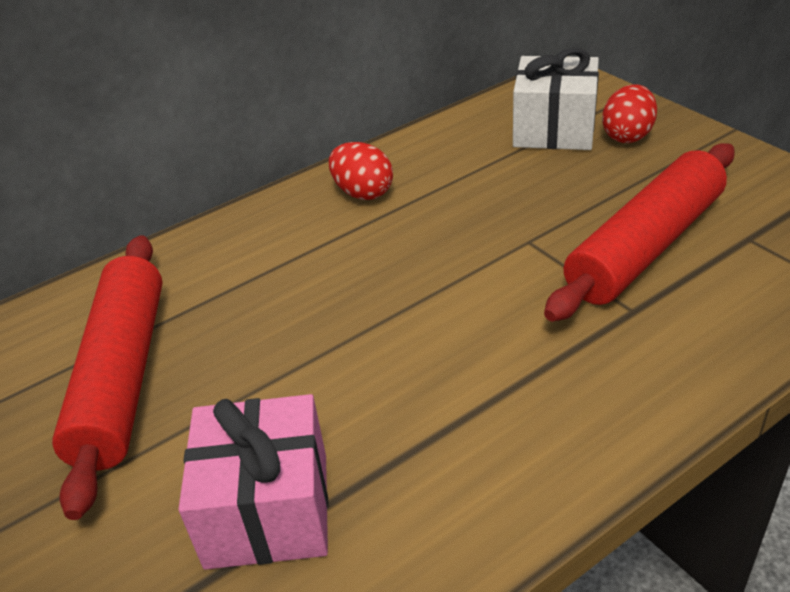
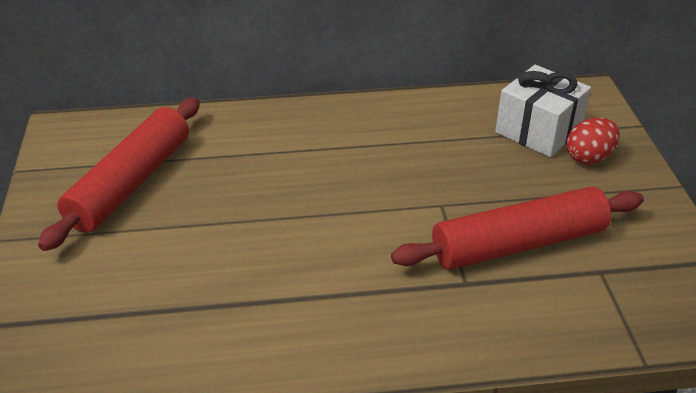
camera: 25 degrees right, 0 degrees up
pink gift [178,394,328,570] -> none
red egg [329,142,393,200] -> none

